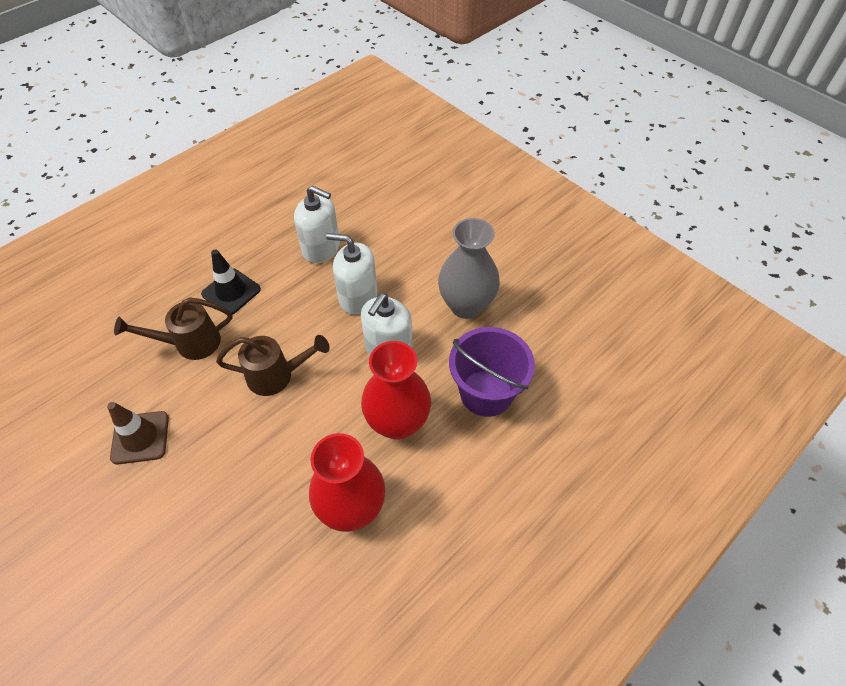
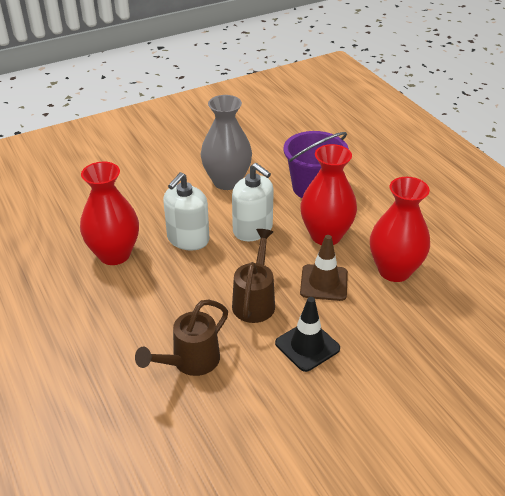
camera: 75 degrees left, 15 degrees down
brown traffic cone [107,402,169,465] -> brown traffic cone moved to [300,235,348,301]
brown watering can [114,297,233,360] -> brown watering can turned 45 degrees clockwise [135,300,228,376]
black traffic cone [201,249,261,315] -> black traffic cone moved to [275,297,340,372]
white soap dispenser [294,185,340,263] -> red vase [80,162,139,265]

